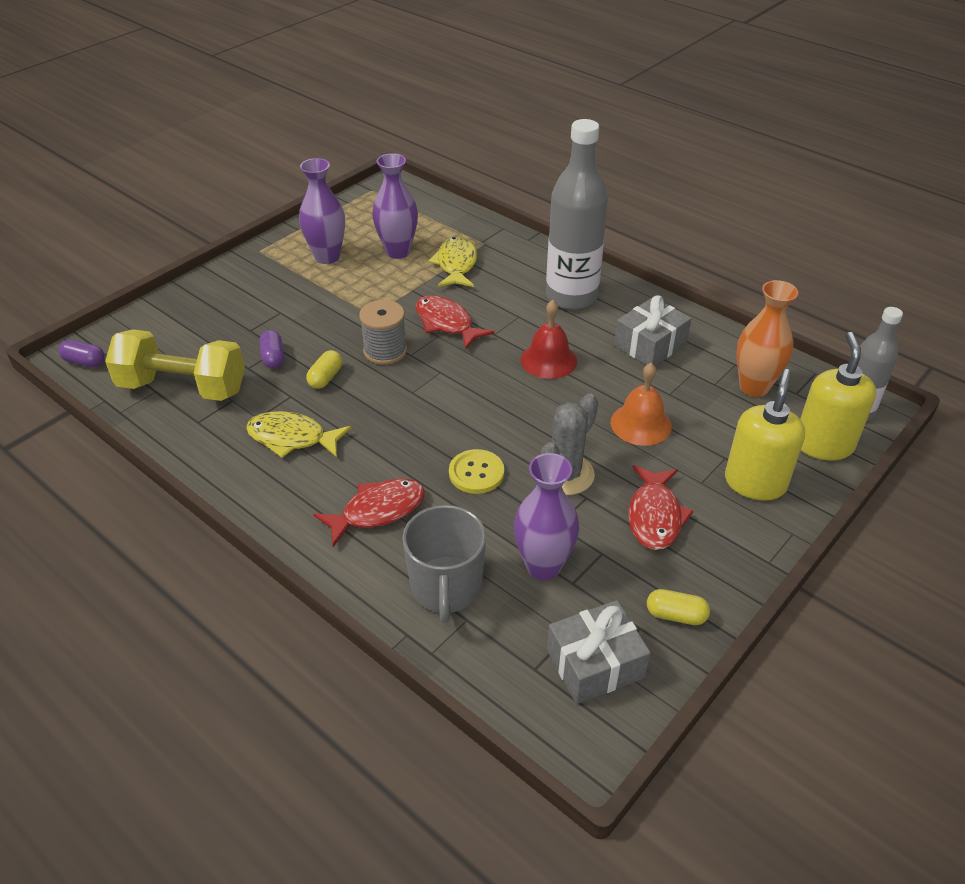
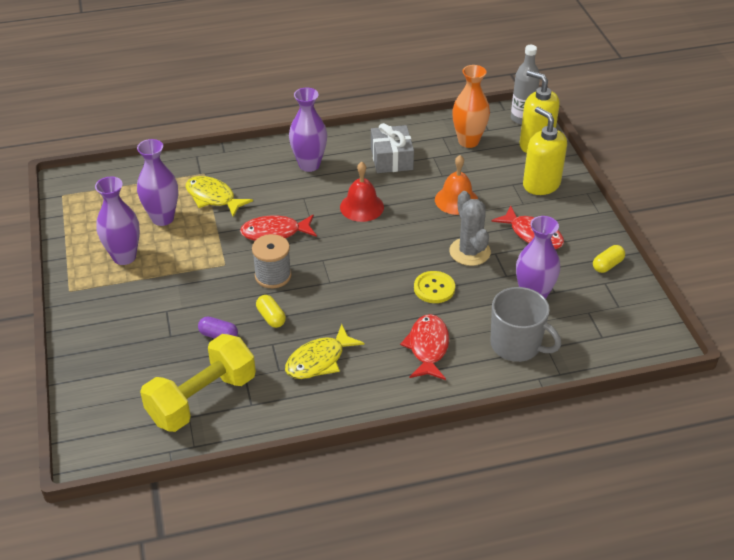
camera: 55 degrees left, 0 degrees up
purple capsule [58,340,105,367] -> none
grey bottle [546,119,608,310] -> purple vase [289,87,327,172]
grey gift [547,600,651,704] -> none

